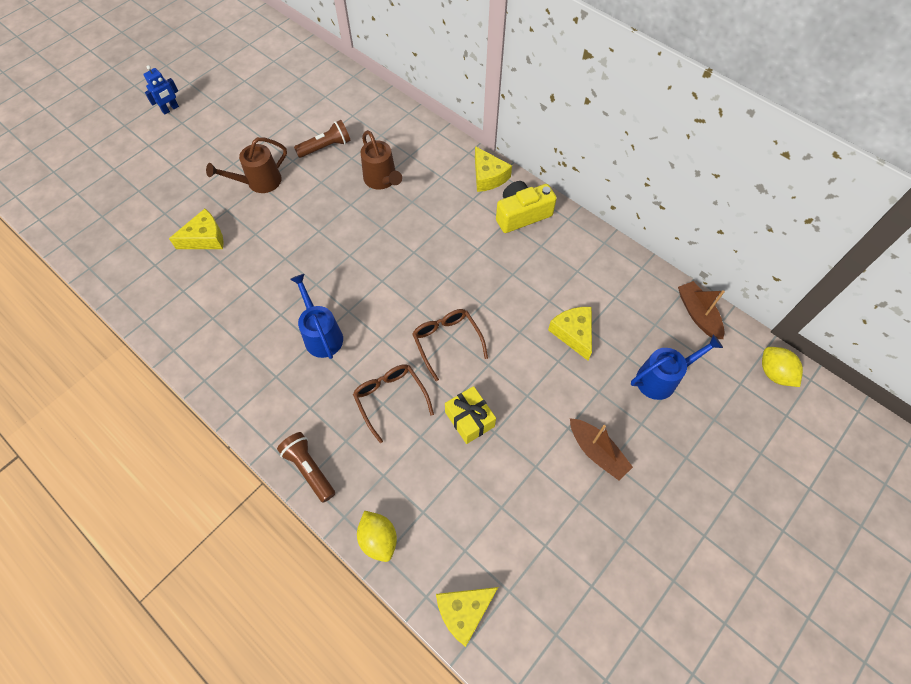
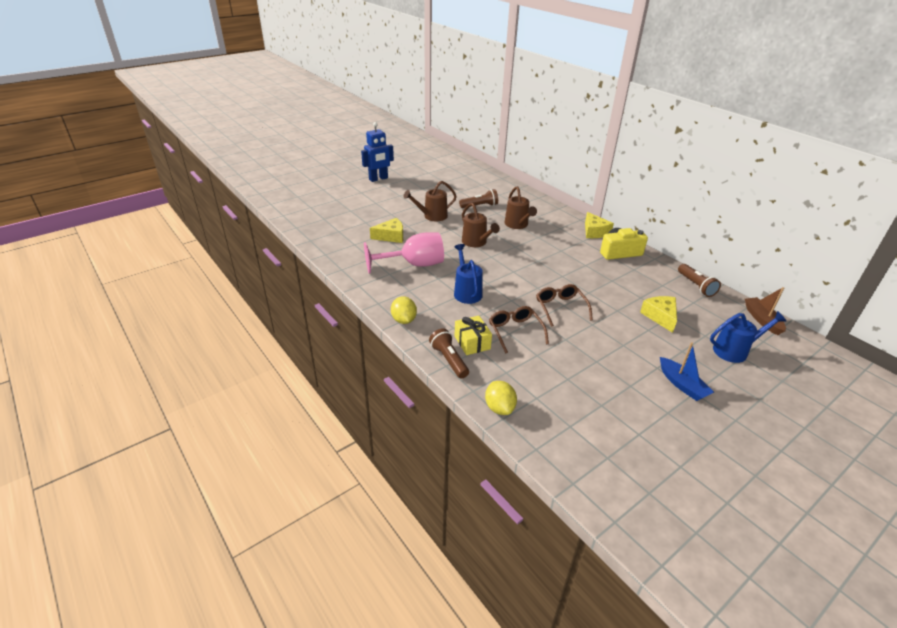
camera: 10 degrees right, 25 degrees down
blue robot [143,65,179,114] -> blue robot [361,122,394,182], size x1.66
yellow cheese [436,587,498,647] -> none
yellow gift [445,386,496,444] -> yellow gift moved to [455,316,492,355]
brown boat [570,418,633,481] -> blue boat [660,342,714,401]
yellow lemon [762,347,803,387] -> yellow lemon moved to [391,296,417,324]
none -> pink goblet [364,232,444,274]
none -> brown watering can [462,203,500,247]
none -> brown flashlight [678,264,721,297]

